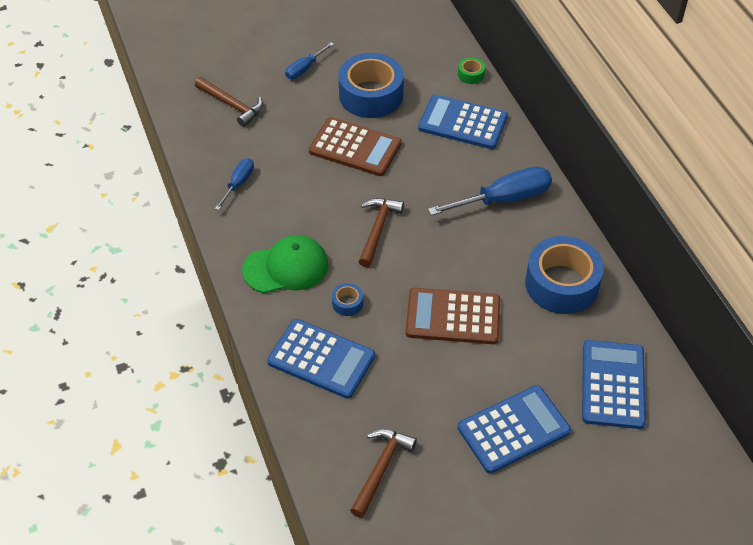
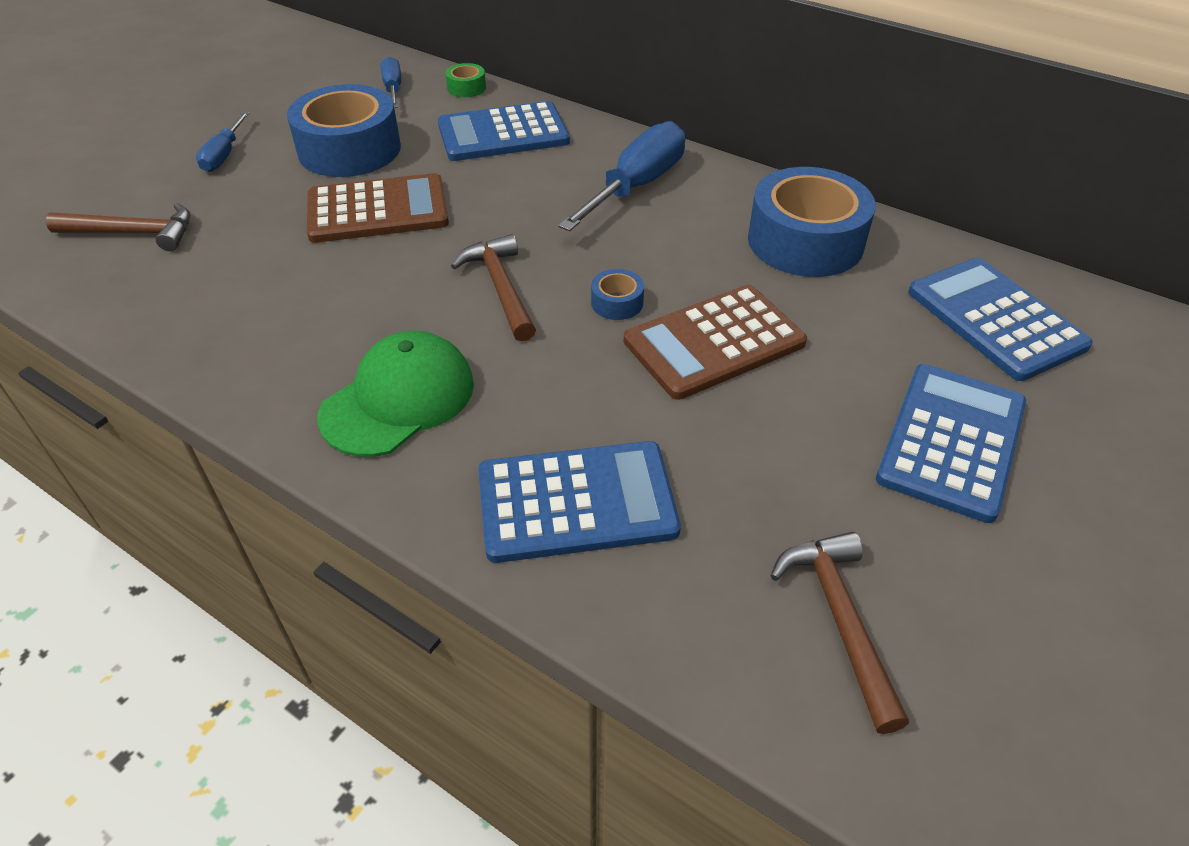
camera: 35 degrees left, 5 degrees down
blue screwdriver [215,158,254,210] -> blue screwdriver moved to [381,57,401,108]
blue tape [332,283,363,316] -> blue tape moved to [591,269,644,320]

